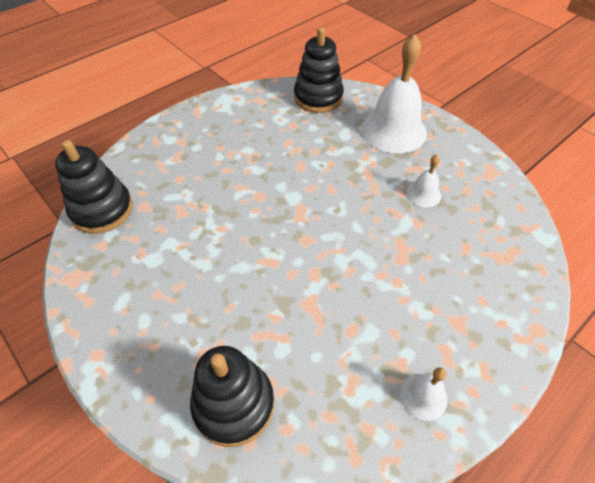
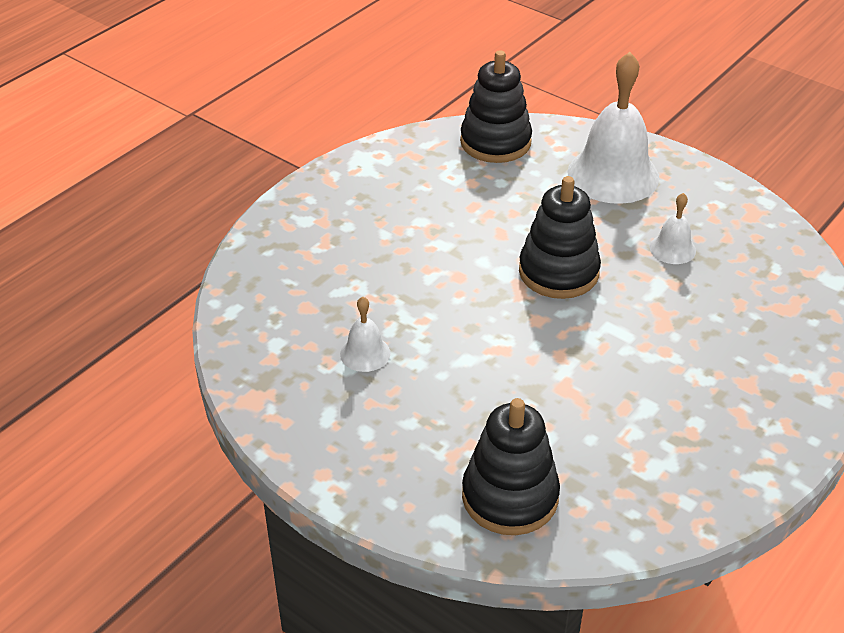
camera: 10 degrees left, 10 degrees down
black stacking toy [55,140,133,234] -> black stacking toy moved to [519,176,601,299]
white bell [400,367,448,421] -> white bell moved to [340,297,390,372]

